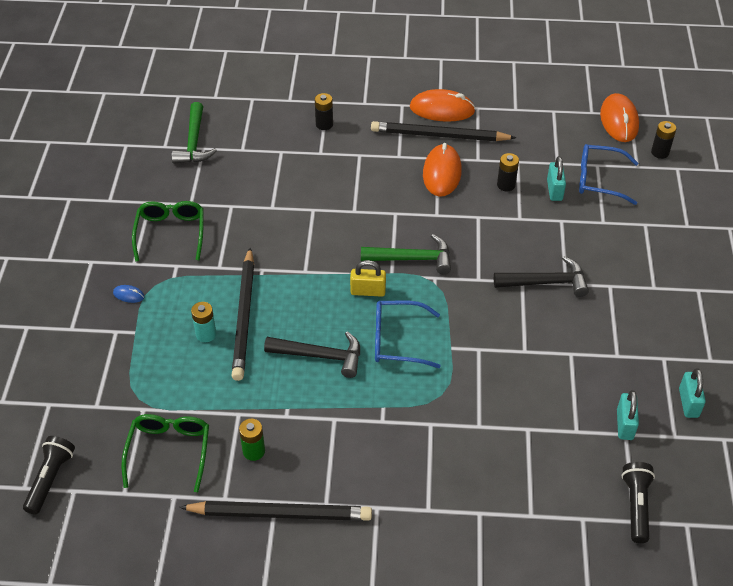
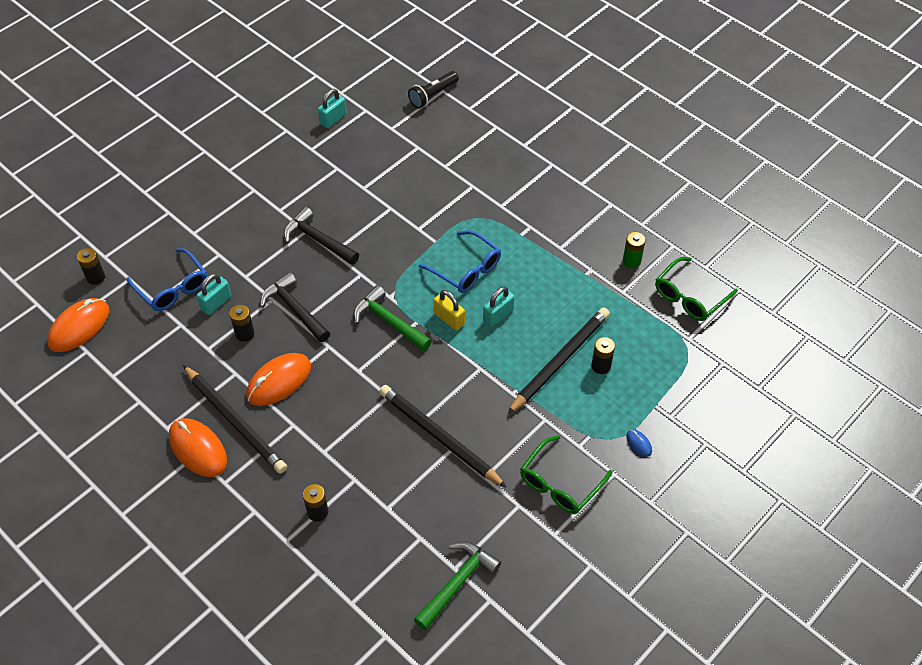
camera: 140 degrees left, 5 degrees up
black flashlight [23,436,75,515] -> none
black pencil [179,501,372,521] -> black pencil moved to [379,385,507,488]
turquoise battery [191,302,217,342] -> black battery [591,337,615,374]
black hammer [264,331,360,378] -> black hammer moved to [260,272,330,342]
turquoise padlock [617,390,639,440] -> turquoise padlock moved to [483,286,515,327]

